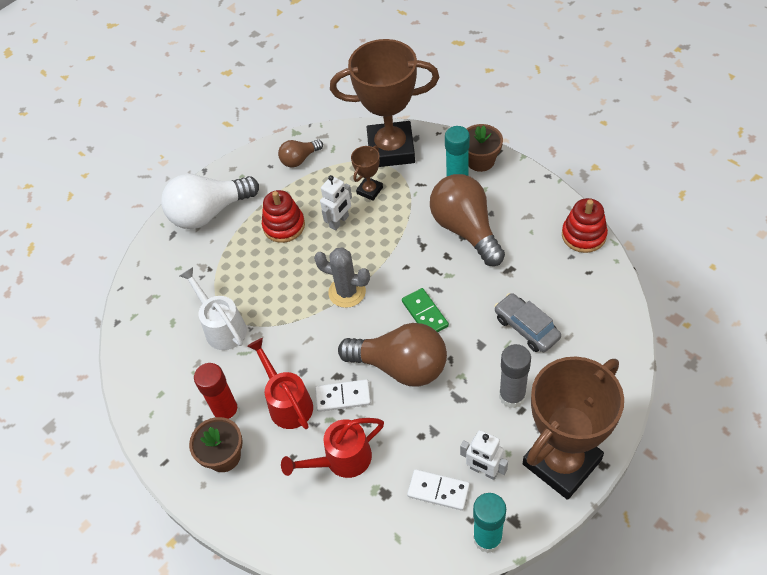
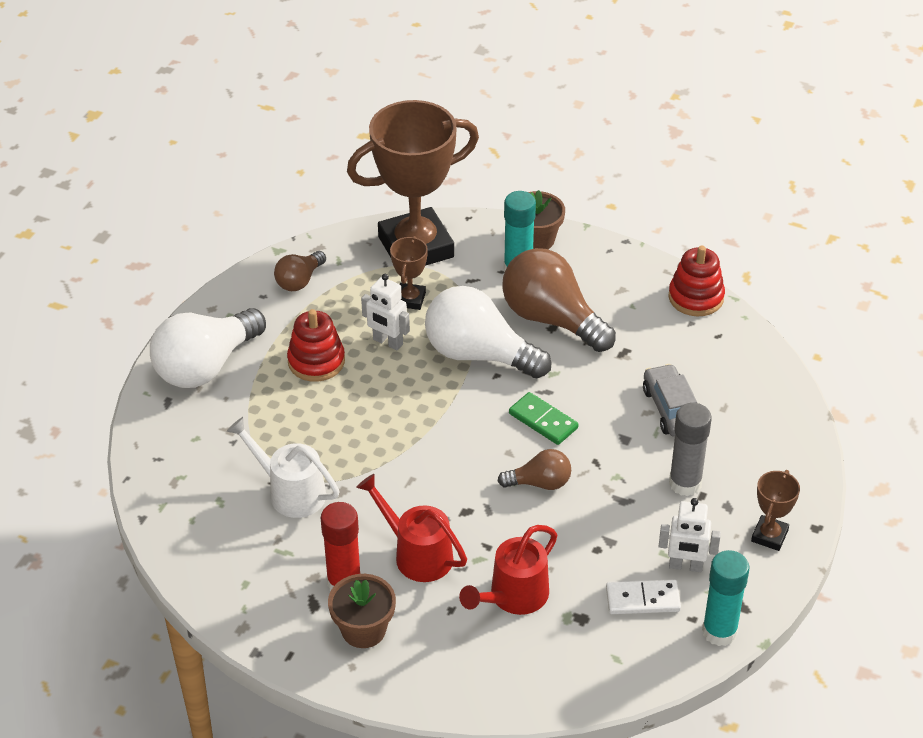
camera: 25 degrees left, 10 degrees down
grey cactus [314,248,370,308] -> none
white domino [315,379,371,412] -> none
white robot [320,175,352,231] -> white robot turned 105 degrees clockwise [361,274,410,350]
brown light bulb [338,323,447,387] -> brown light bulb [498,449,571,490], size x0.52
grey car [494,293,561,352] -> grey car turned 45 degrees clockwise [643,364,697,437]
brown trophy [523,357,624,500] -> brown trophy [751,470,800,551], size x0.43
none -> white light bulb [425,286,552,378]

